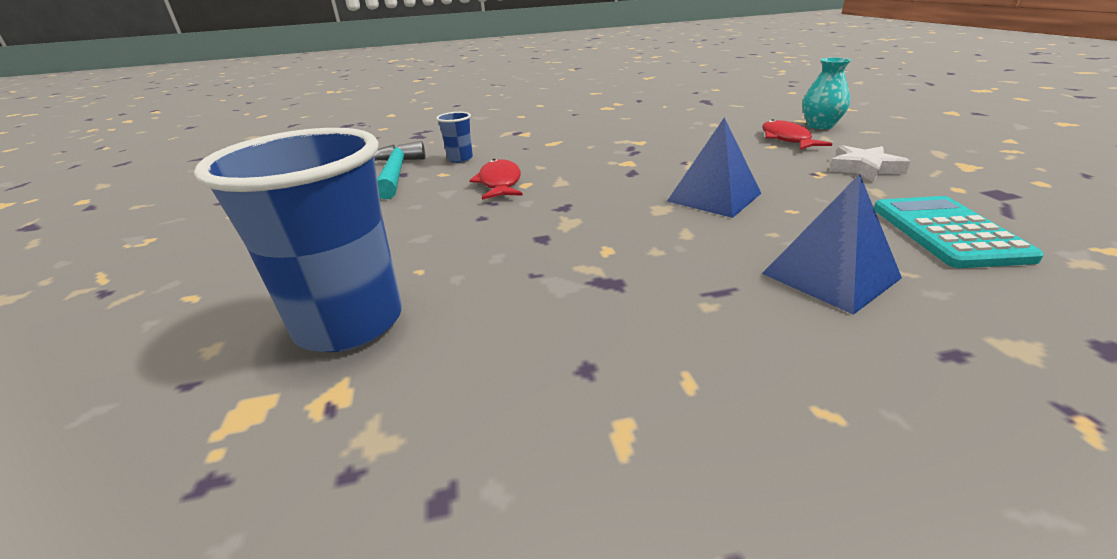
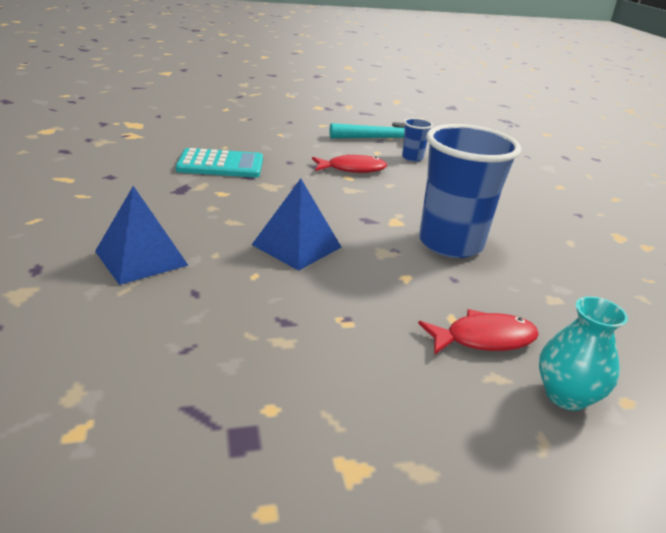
camera: 85 degrees right, 0 degrees up
blue cup [194,128,402,352] -> blue cup moved to [419,124,521,258]
white star [829,145,911,182] -> none
turquoise calculator [874,196,1044,268] -> turquoise calculator moved to [176,148,263,177]

